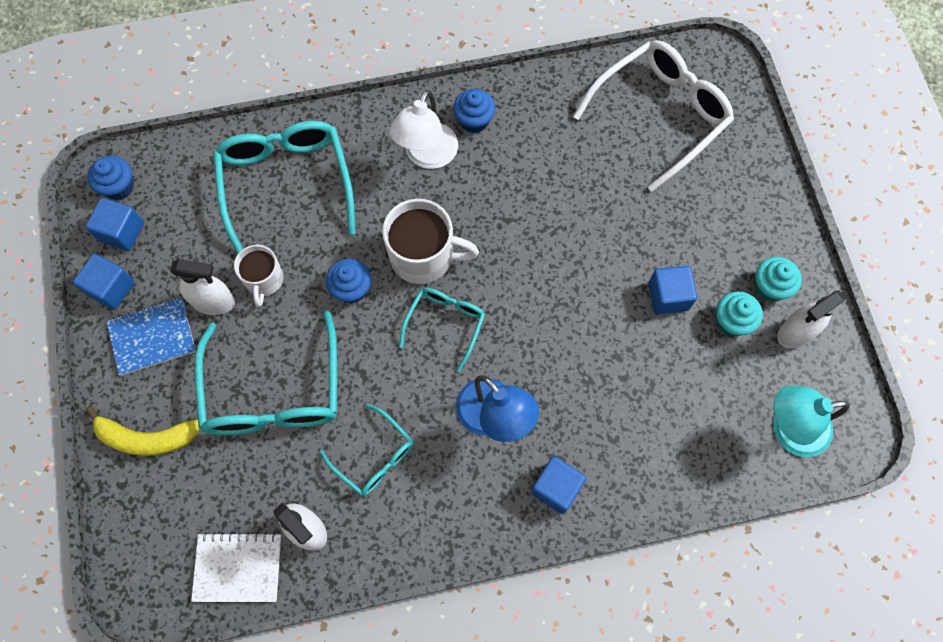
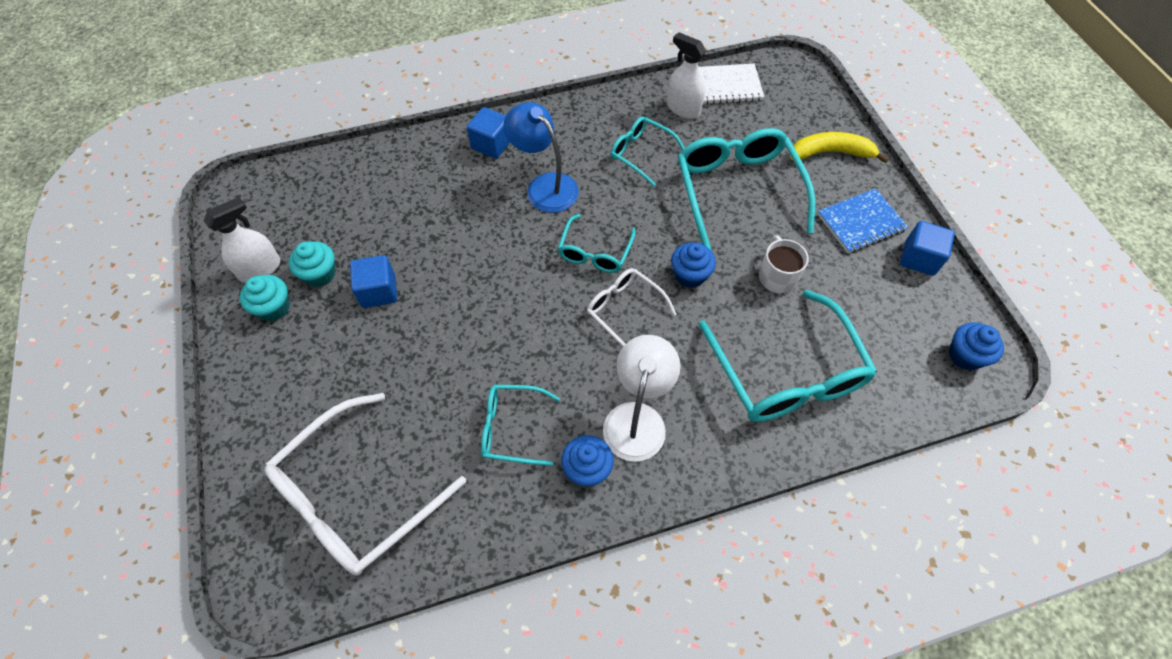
camera: 175 degrees right, 10 degrees down
blue cube [86,198,144,251] -> none
white spray bottle [170,259,235,315] -> none
white mug [382,199,479,284] -> white glasses [587,268,677,346]
turquoise lamp [773,385,850,457] -> none
none -> turquoise glasses [481,385,560,466]

